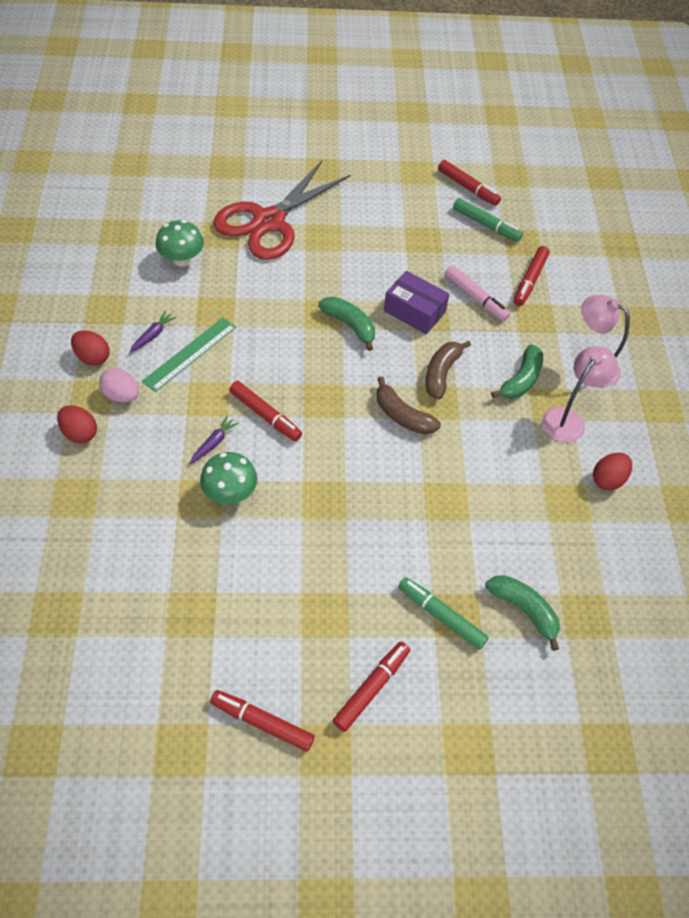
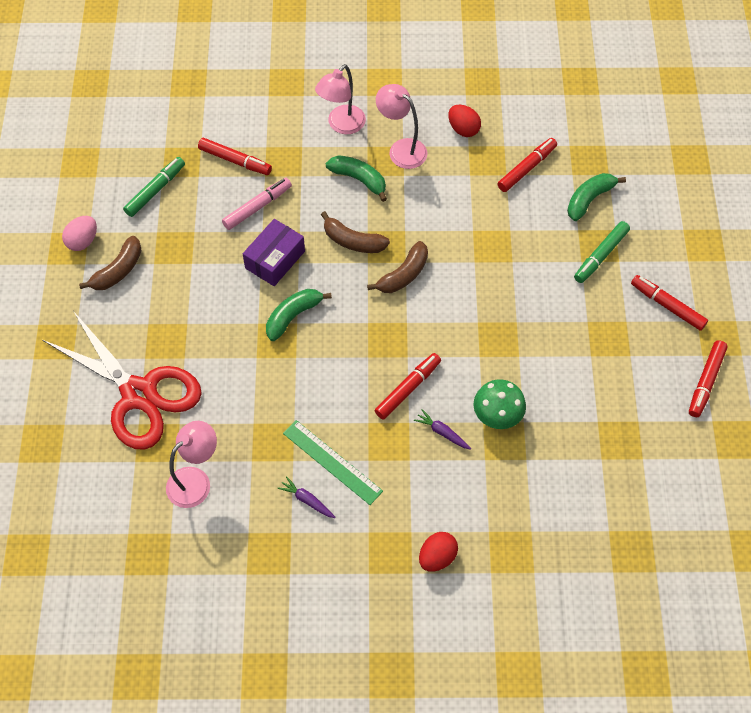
camera: 85 degrees left, 5 degrees up
red egg [71,330,109,366] -> none
pink egg [99,368,139,403] -> pink egg moved to [62,216,97,251]
green mushroom [156,220,204,267] -> pink lamp [166,421,217,508]
red marker [438,160,501,206] -> red marker moved to [498,138,557,192]
none -> brown banana [79,236,141,290]

